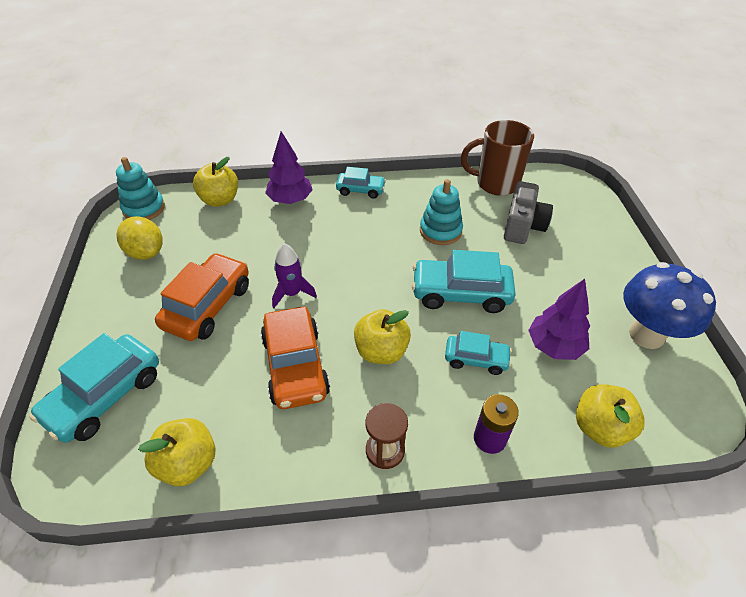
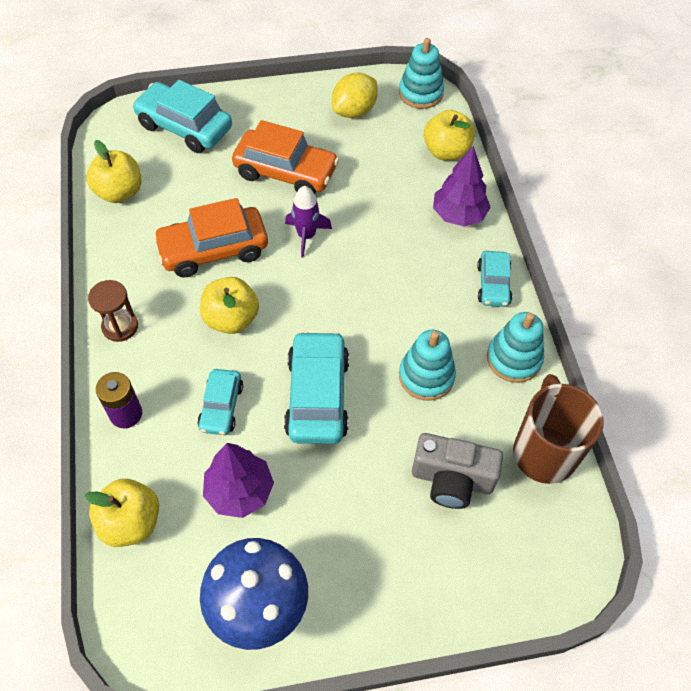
camera: 85 degrees right, 10 degrees up
none -> turquoise stacking toy [487,312,544,383]

